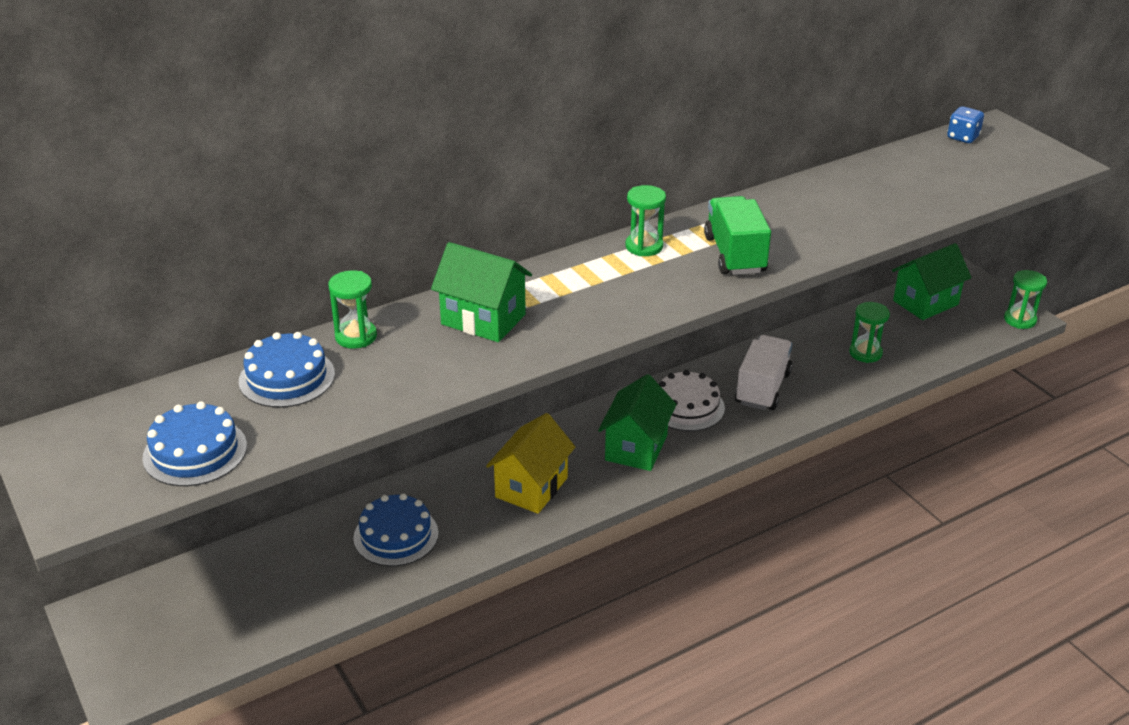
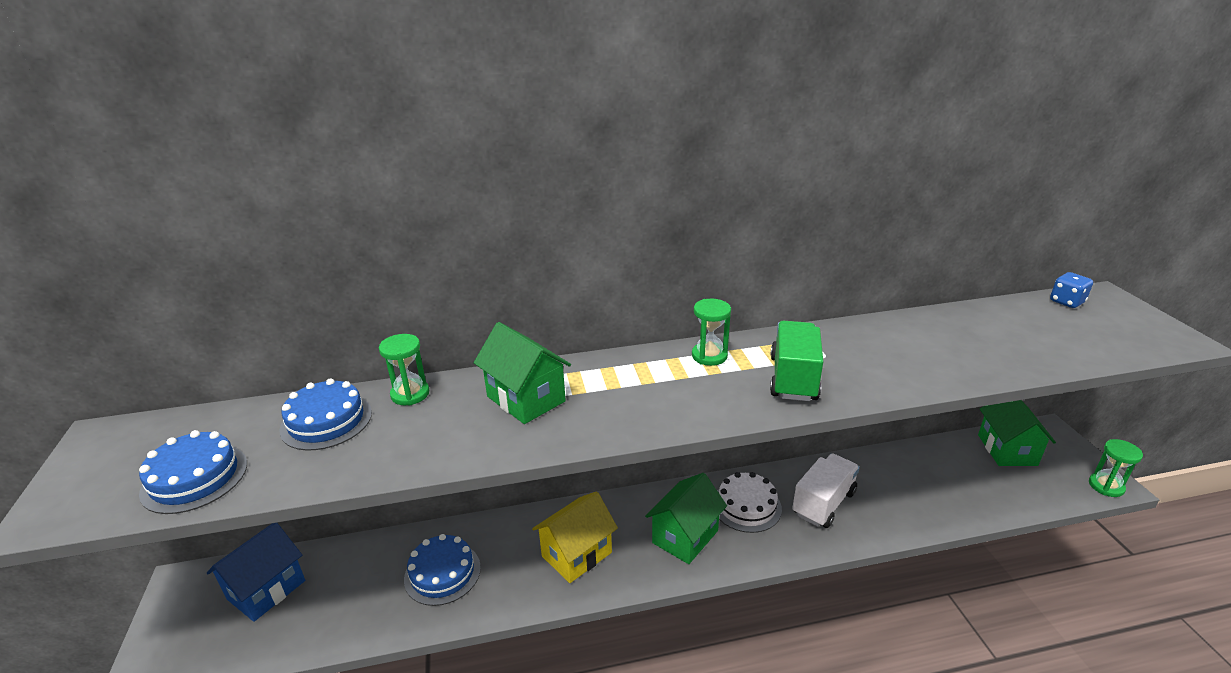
camera: 20 degrees right, 5 degrees down
green hourglass [849,302,890,363] -> none
green house [892,243,972,320] -> green house turned 75 degrees counterclockwise [978,400,1056,466]
none -> blue house [207,523,305,622]

